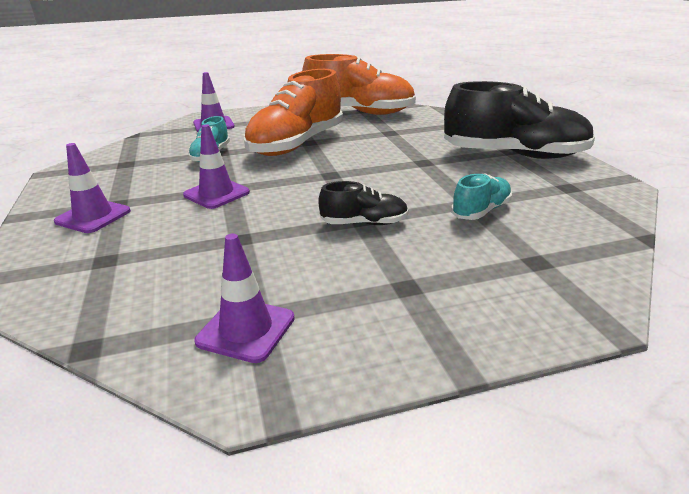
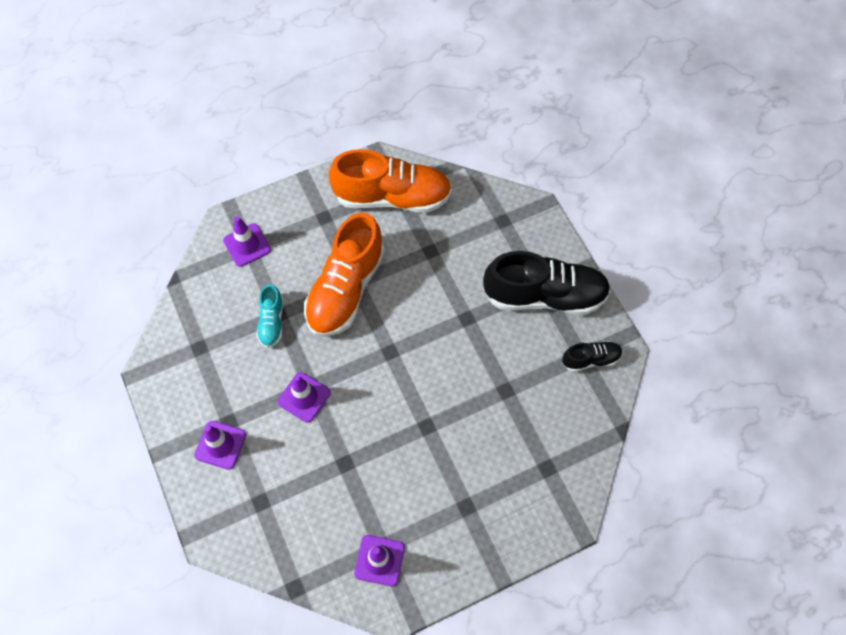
camera: 10 degrees left, 35 degrees up
black shoe [318,181,409,225] -> black shoe moved to [562,341,623,372]
turquoise shoe [451,173,512,220] -> none

